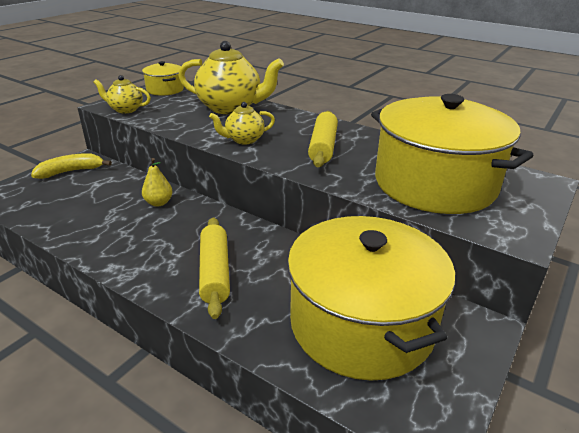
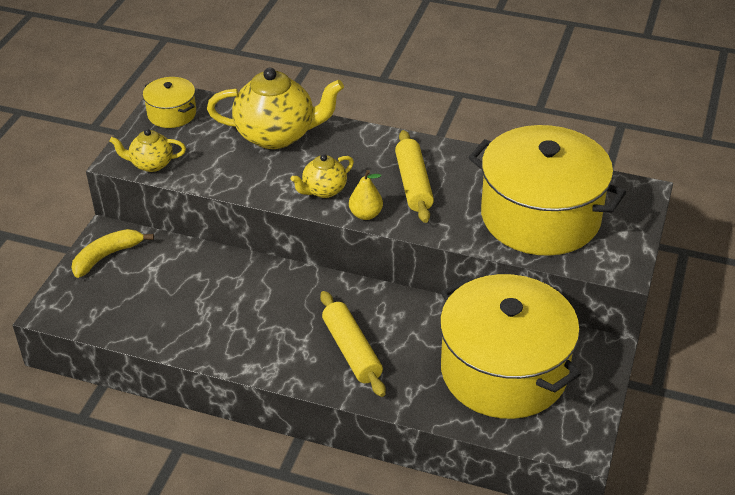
camera: 15 degrees left, 10 degrees up
yellow pear [142,158,172,207] -> yellow pear moved to [349,170,383,220]

